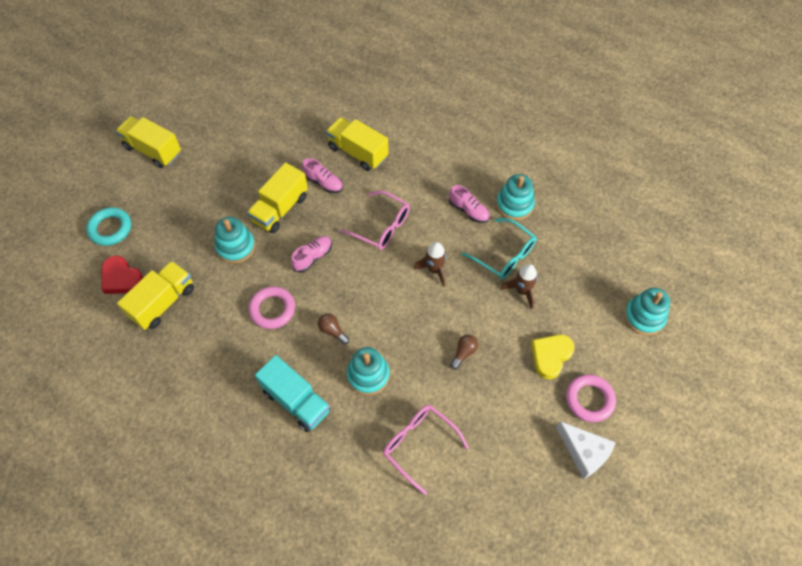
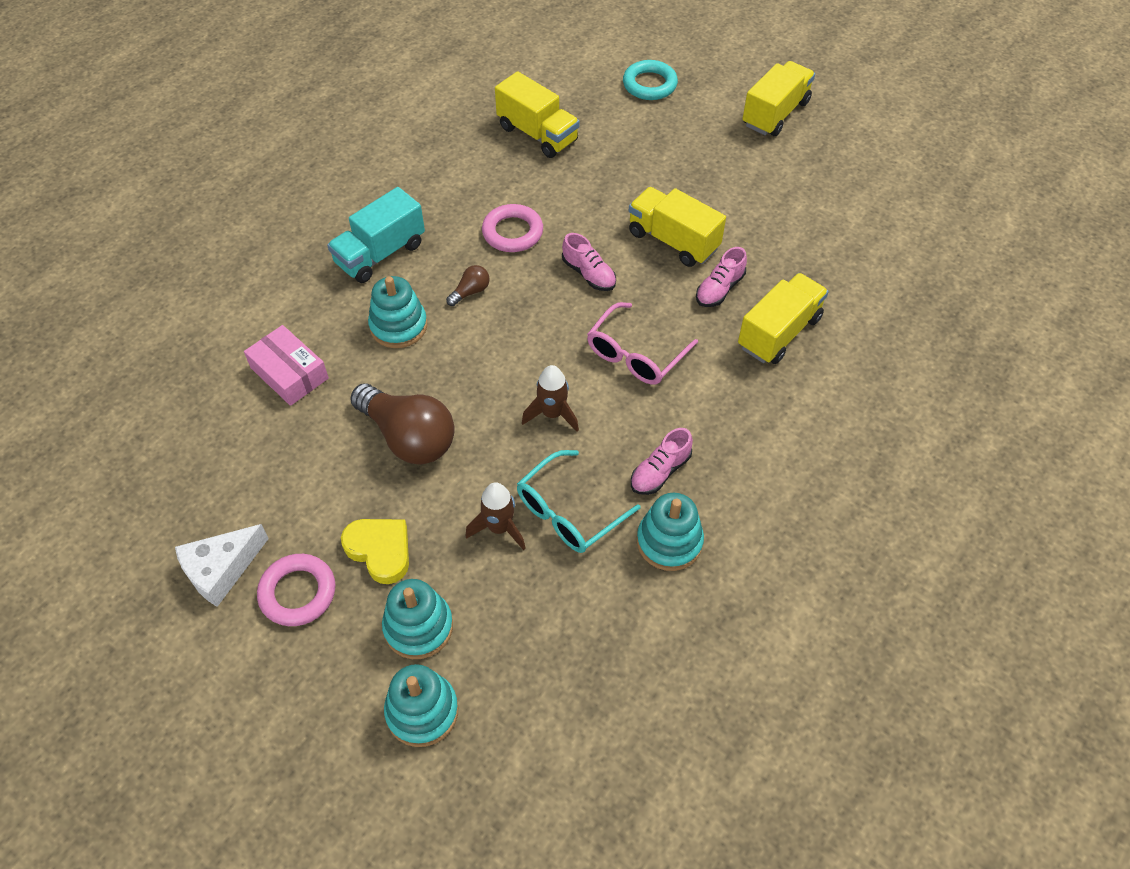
camera: 95 degrees right, 5 degrees down
red heart [102,256,144,294] -> none
turquoise stacking toy [215,217,255,264] -> turquoise stacking toy moved to [382,579,453,659]
pink glasses [383,405,469,495] -> pink box [244,325,329,406]
brown light bulb [450,335,478,369] -> brown light bulb [350,383,455,464], size x2.27

